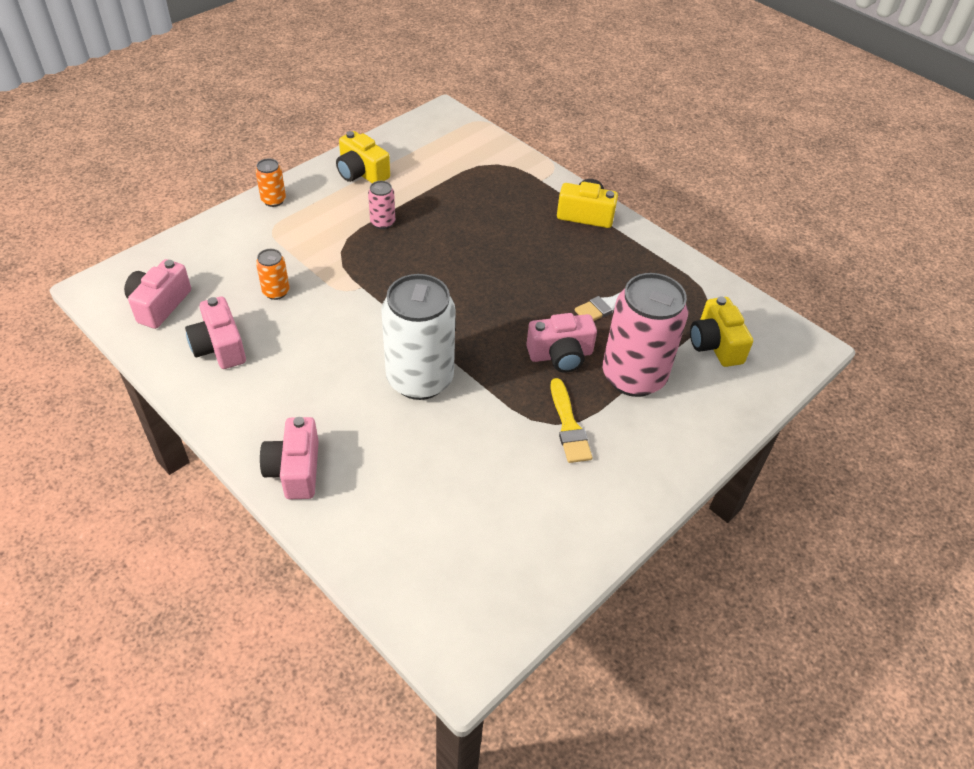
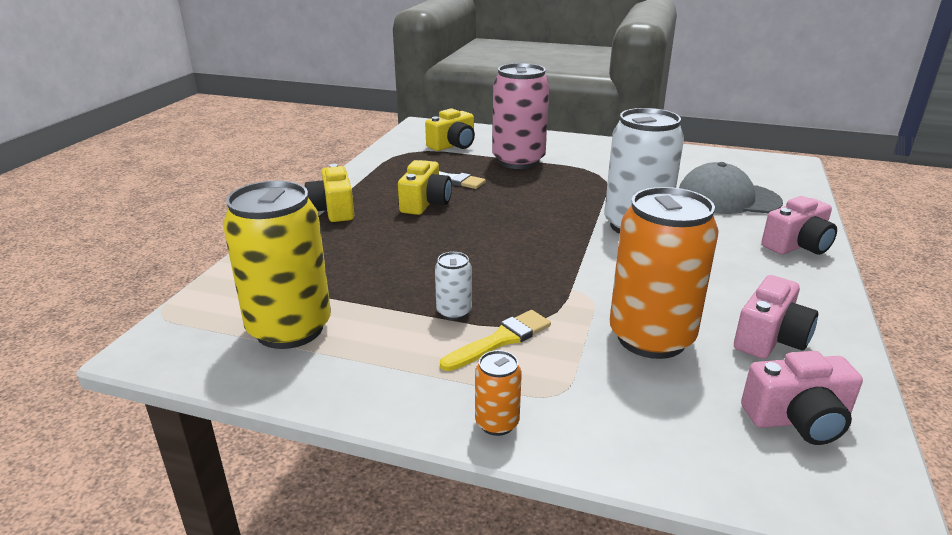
camera: 115 degrees left, 20 degrees down
orange can [256,249,290,300] -> orange can [610,187,719,359], size x2.28
yellow camera [336,131,390,183] -> yellow camera moved to [398,160,452,215]
pink can [368,181,395,229] -> white can [435,252,472,320]
pink camera [526,313,597,373] -> none
yellow brush [551,378,592,463] -> yellow brush moved to [440,310,551,371]
none -> yellow can [223,180,331,349]
none -> grey cap [679,162,783,214]

